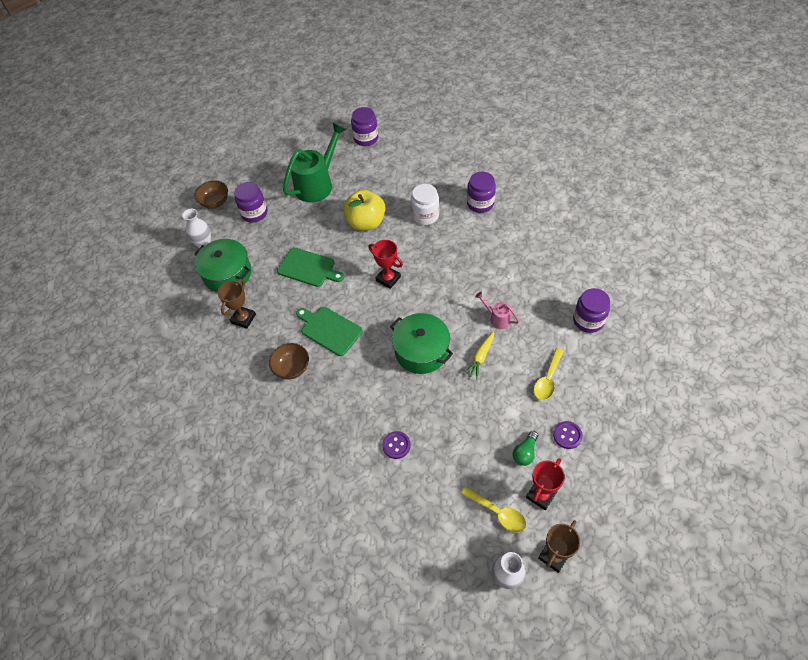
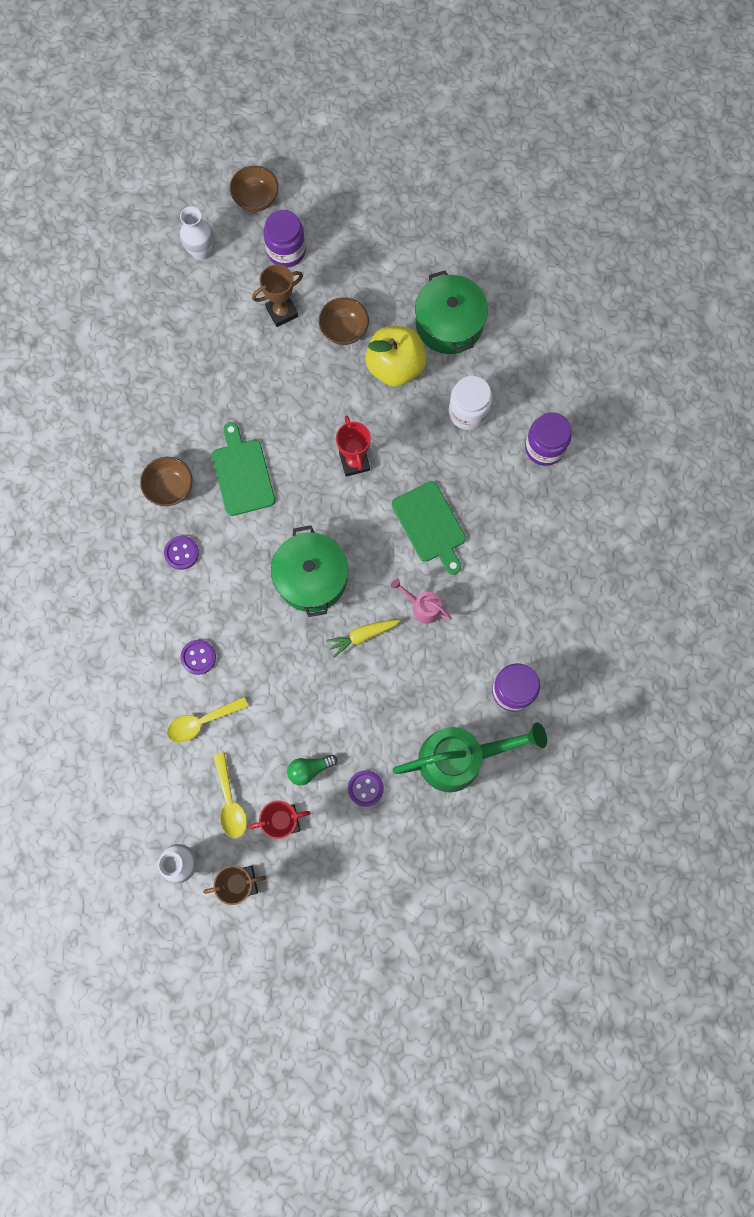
camera: 35 degrees right, 20 degrees up
green pot [194,239,251,292] -> green pot moved to [415,270,488,354]
brown trophy [218,279,256,329] -> brown trophy moved to [252,264,303,327]
green cutting board [277,247,344,287] -> green cutting board moved to [392,481,466,575]
green watering can [283,123,347,202] -> green watering can moved to [393,722,547,792]
purple jar [351,107,378,146] -> none
pink watering can [475,292,520,329] -> pink watering can turned 45 degrees counterclockwise [391,579,452,624]
yellow spoon [534,348,564,400] -> yellow spoon moved to [167,697,248,743]
none -> purple button [164,536,199,570]
none -> brown bowl [319,297,369,345]

